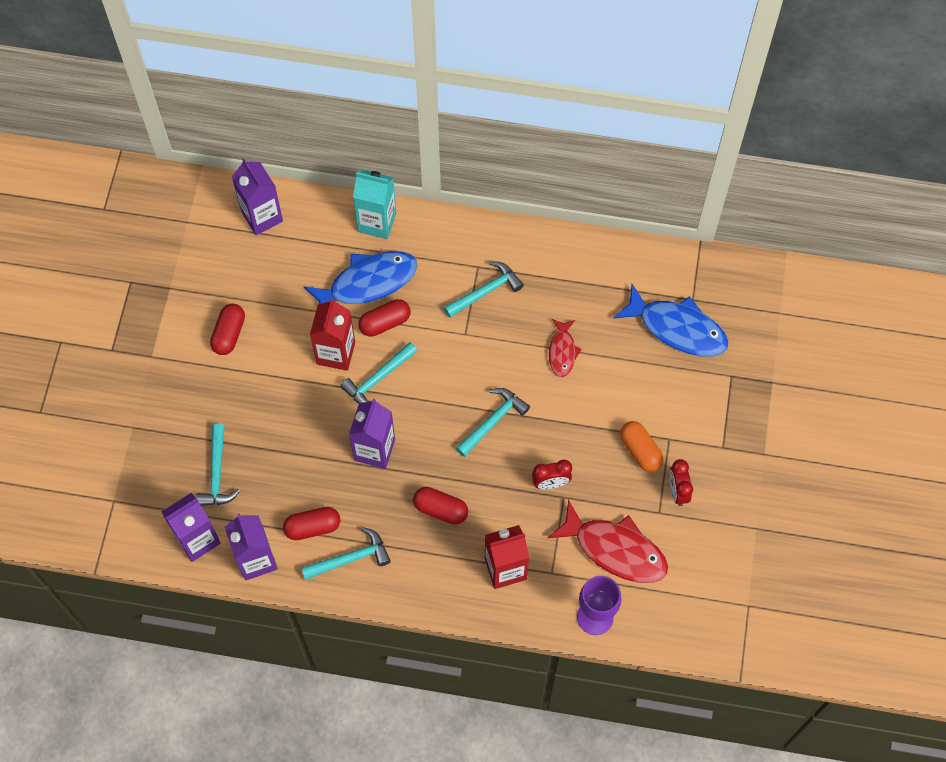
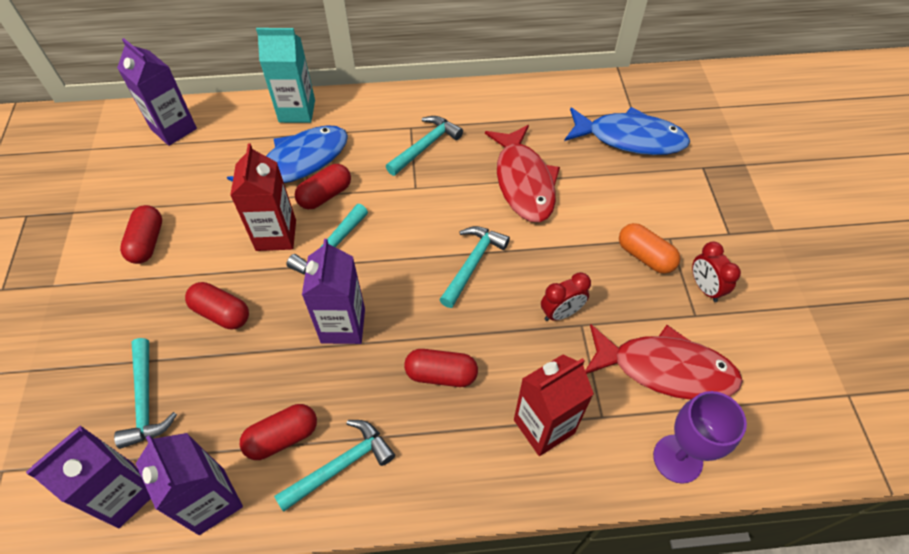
camera: 15 degrees left, 10 degrees down
red fish [549,319,582,377] -> red fish [485,125,560,222], size x1.83
none -> red capsule [185,282,249,329]

